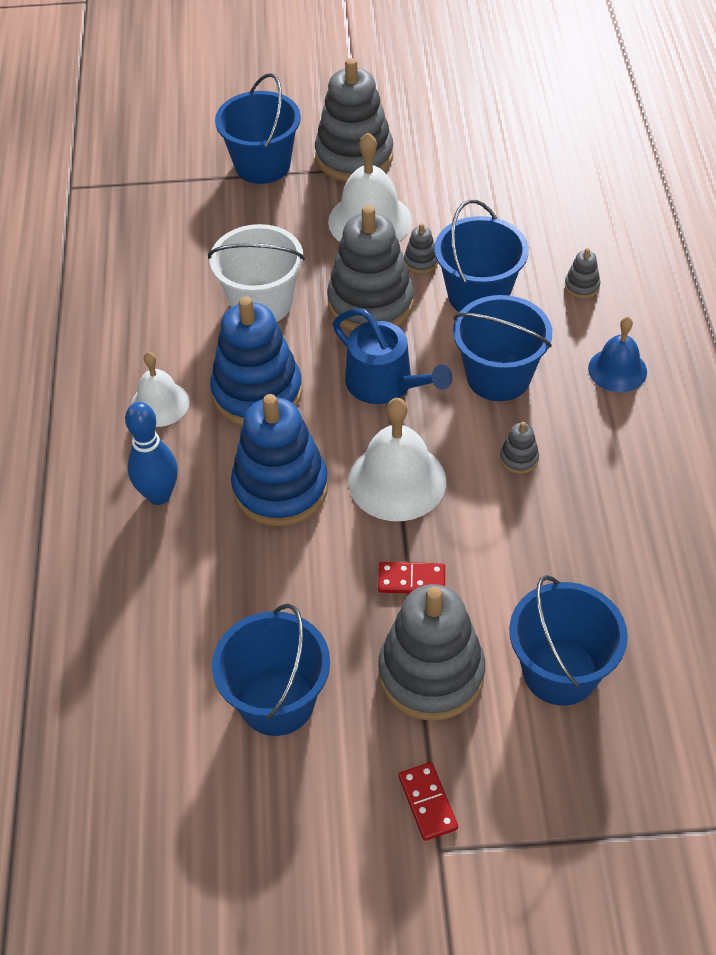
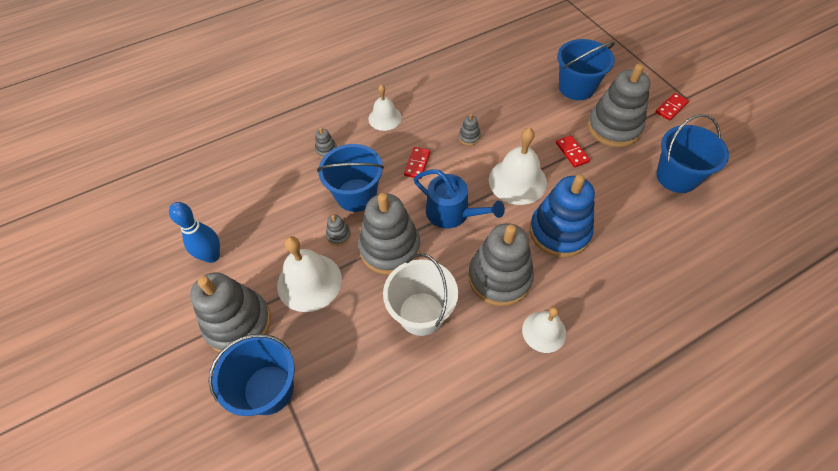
camera: 115 degrees left, 5 degrees up
blue bowling pin [125,402,178,505] -> blue bowling pin moved to [169,202,220,263]
blue stacking toy [210,296,302,426] -> grey stacking toy [468,223,534,306]
blue watering can [333,309,452,404] -> blue watering can turned 105 degrees clockwise [414,169,505,228]
blue bucket [453,295,552,401] -> red domino [404,147,431,179]
blue bell [588,317,647,392] -> white bell [368,84,402,131]

